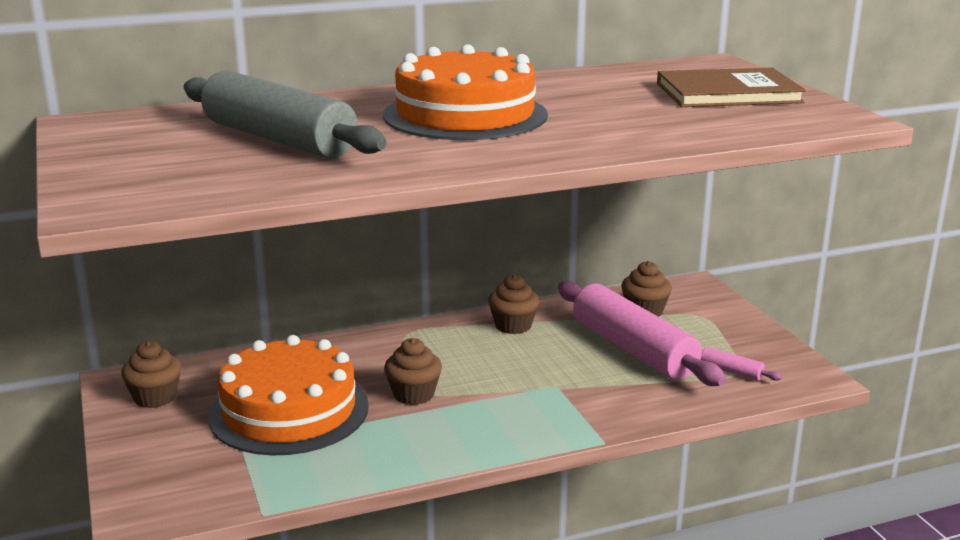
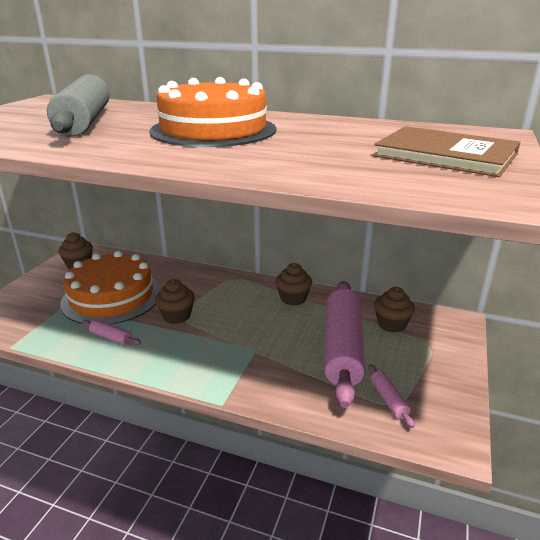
camera: 40 degrees right, 5 degrees up
none -> pink rolling pin [82,320,141,345]

